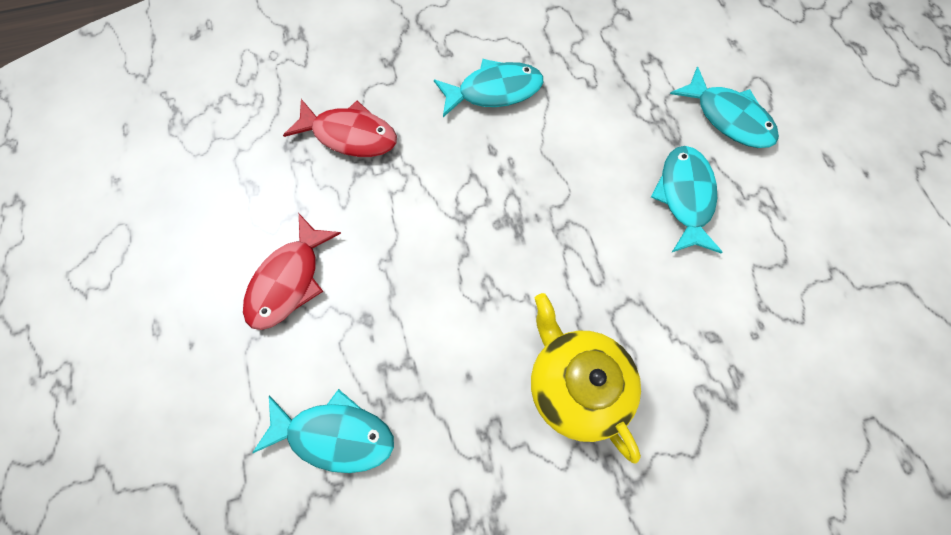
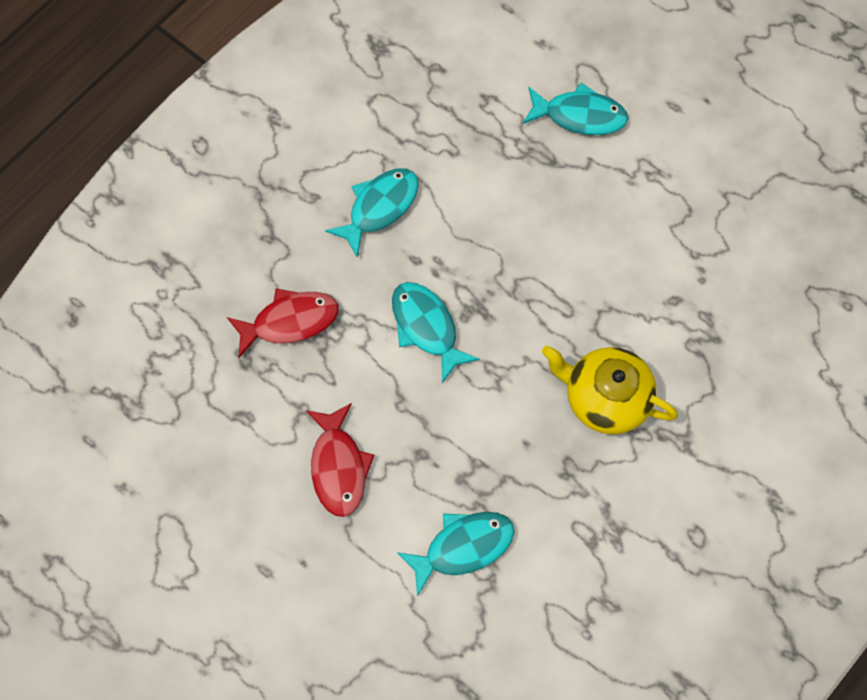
camera: 35 degrees left, 0 degrees up
turquoise fish [651,146,723,253] -> turquoise fish moved to [392,282,480,383]

